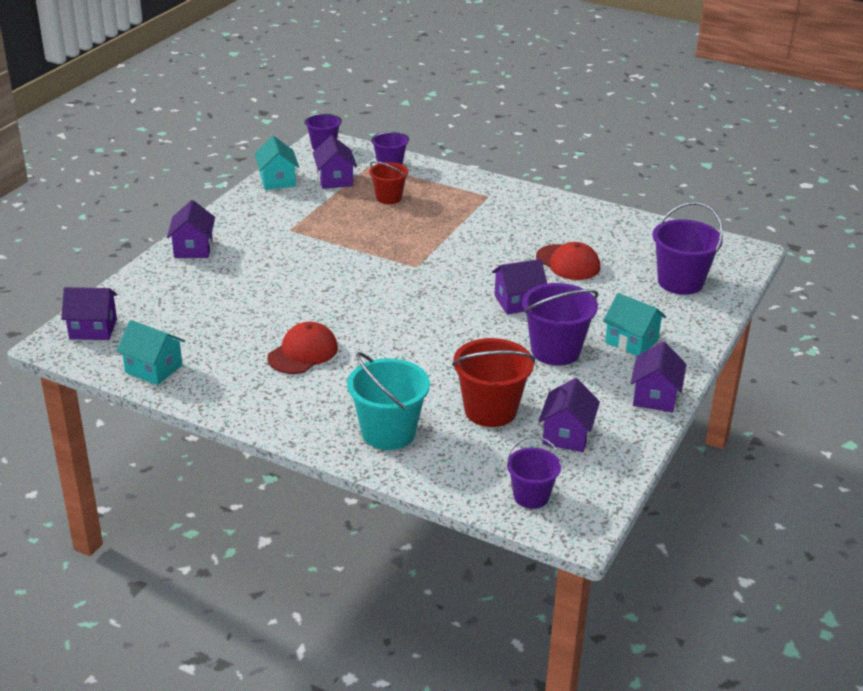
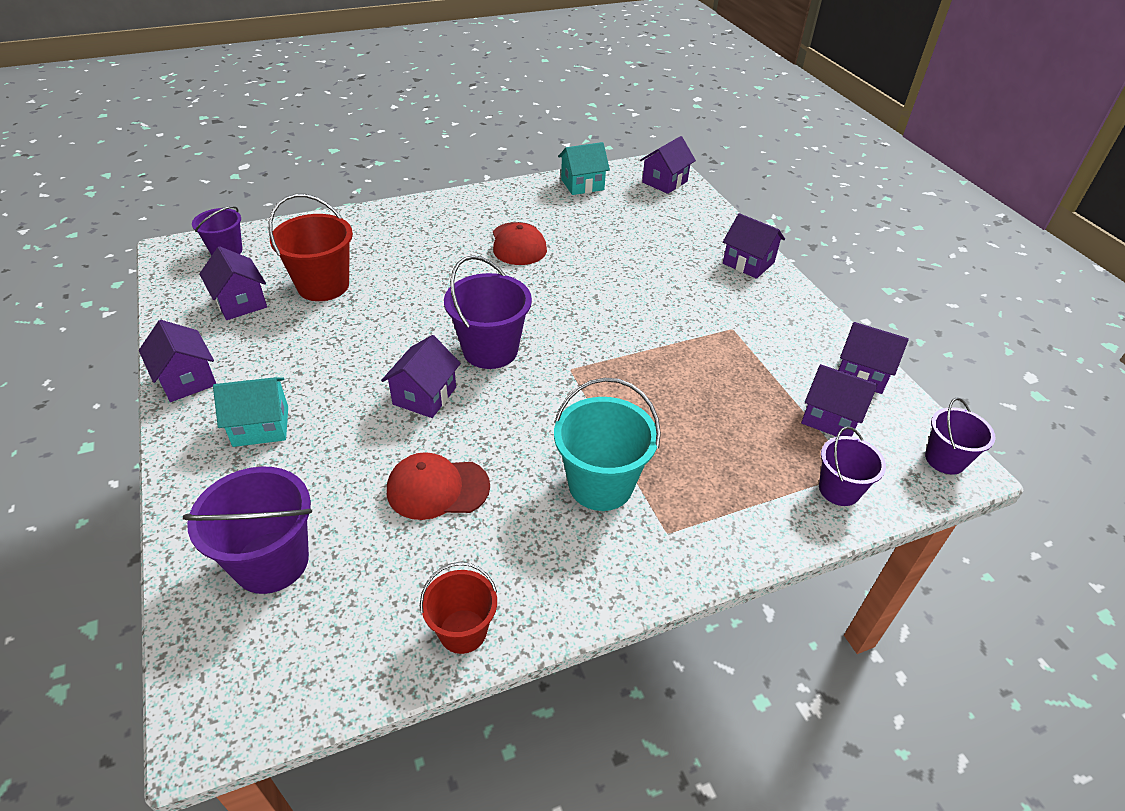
camera: 130 degrees right, 10 degrees up
turquoise house [255,136,299,190] -> purple house [839,322,909,394]
turquoise bucket [347,352,430,450] -> turquoise bucket moved to [554,378,661,511]
red bucket [369,161,408,204] -> red bucket moved to [420,562,497,654]
purple bucket [522,283,598,366] -> purple bucket moved to [444,255,532,369]

